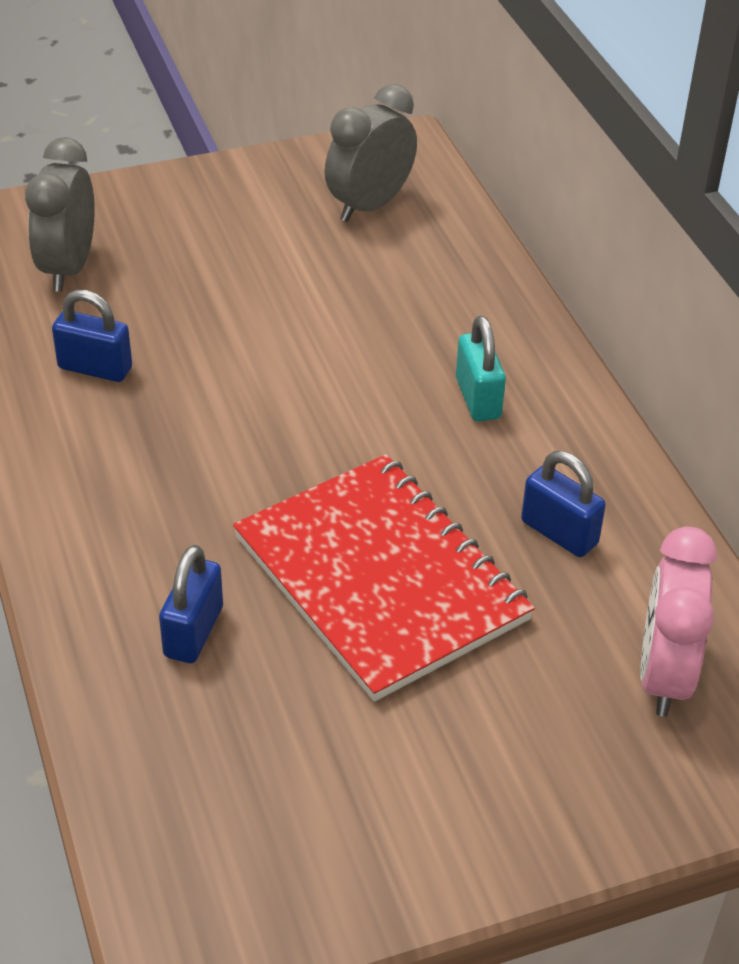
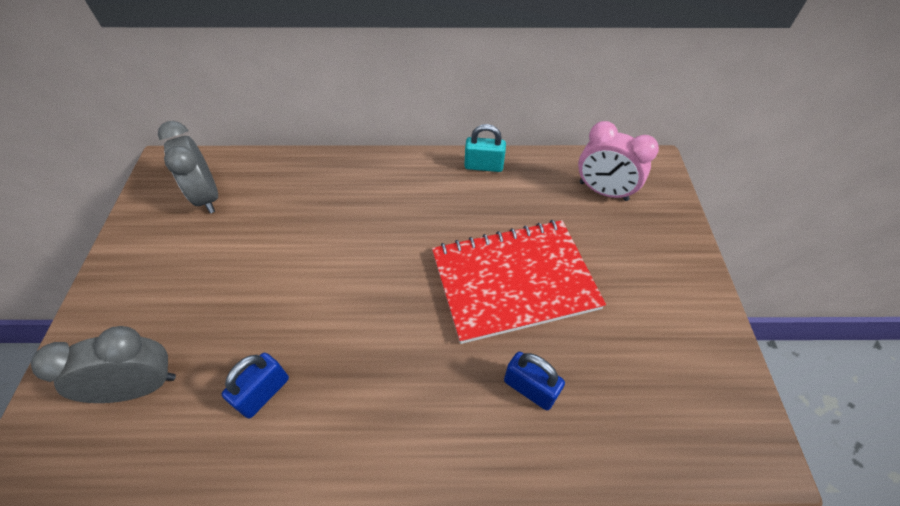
camera: 70 degrees left, 10 degrees up
grey clock [25,137,95,292] -> grey clock turned 135 degrees clockwise [31,326,176,403]
turquoise padlock [456,316,506,422] -> turquoise padlock moved to [464,124,506,172]
blue padlock [521,451,606,557] -> none

